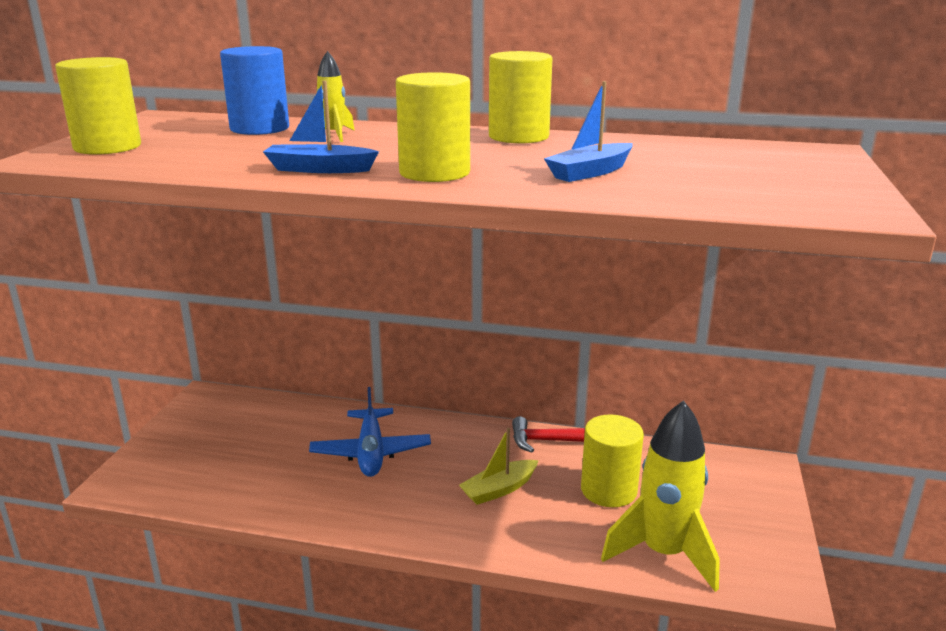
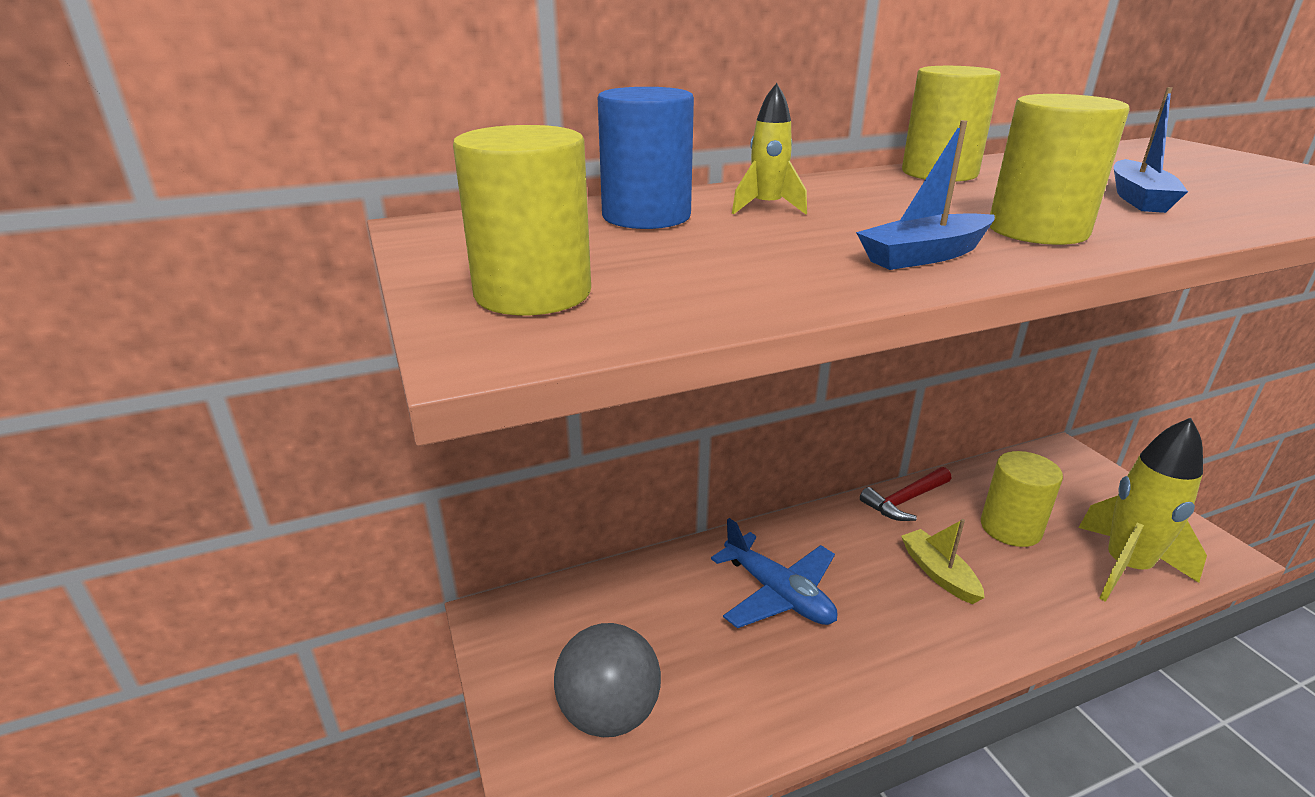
camera: 35 degrees left, 5 degrees up
yellow boat [459,428,539,505] -> yellow boat turned 135 degrees clockwise [901,519,985,604]
none -> grey ball [554,623,661,737]

